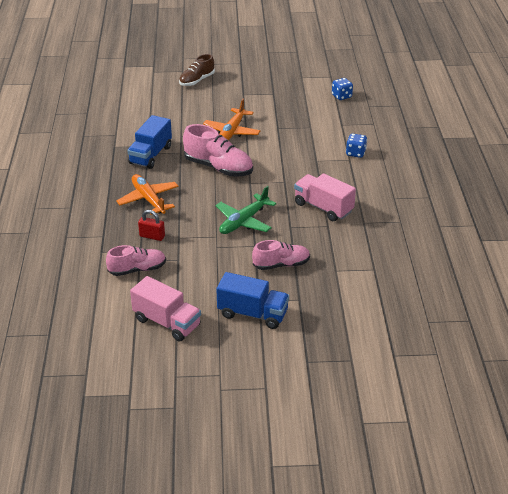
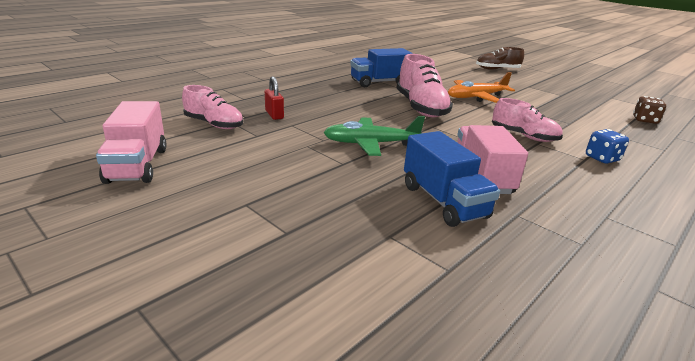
camera: 45 degrees right, 10 degrees down
orange plane [116,174,179,215] -> none
blue truck [216,272,289,329] -> blue truck moved to [404,131,500,227]
pink shoe [252,240,310,270] -> pink shoe moved to [492,98,563,142]
blue dice [332,78,353,100] -> brown dice [633,96,666,124]

